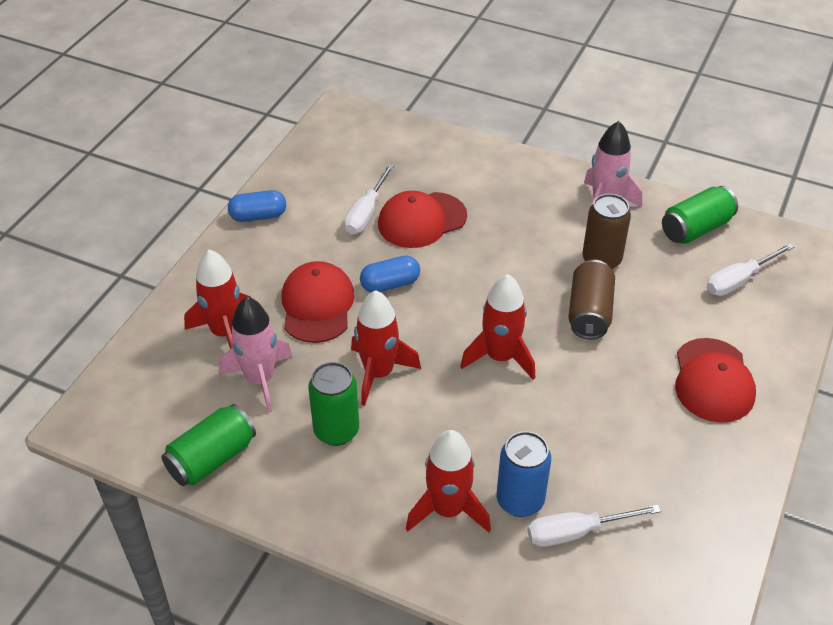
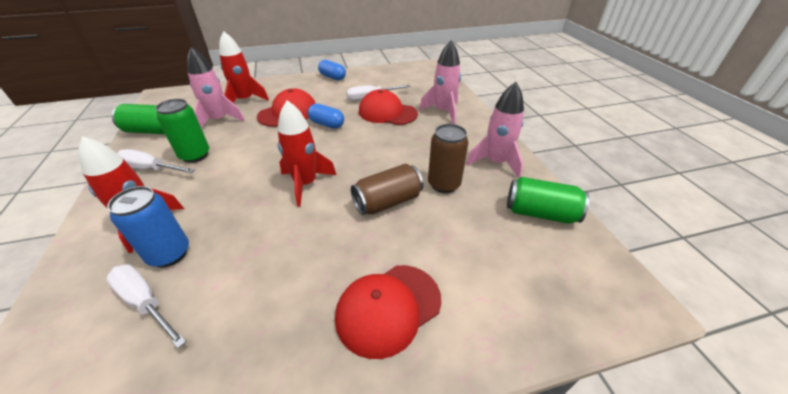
camera: 50 degrees right, 5 degrees down
red rocket [351,290,421,406] -> none
white screwdriver [706,243,794,296] -> white screwdriver moved to [117,149,195,173]
none -> pink rocket [419,41,461,124]

